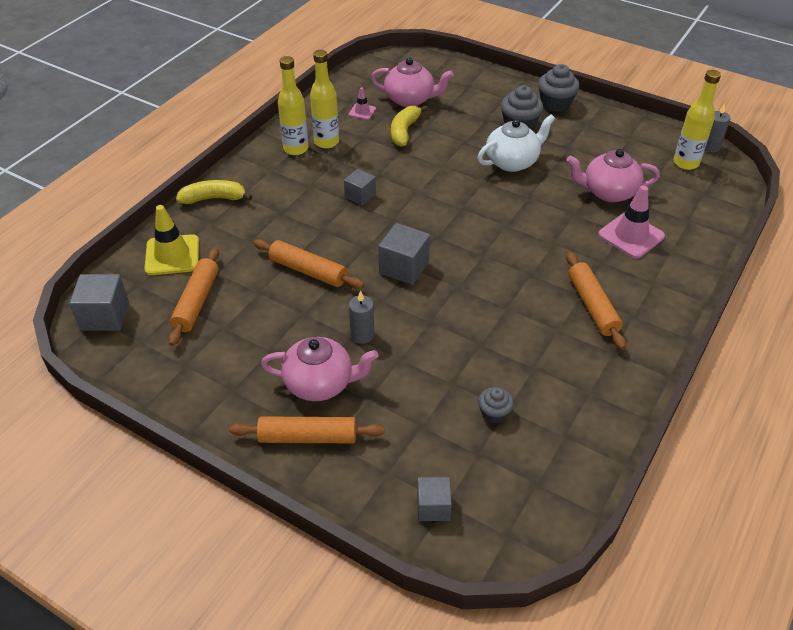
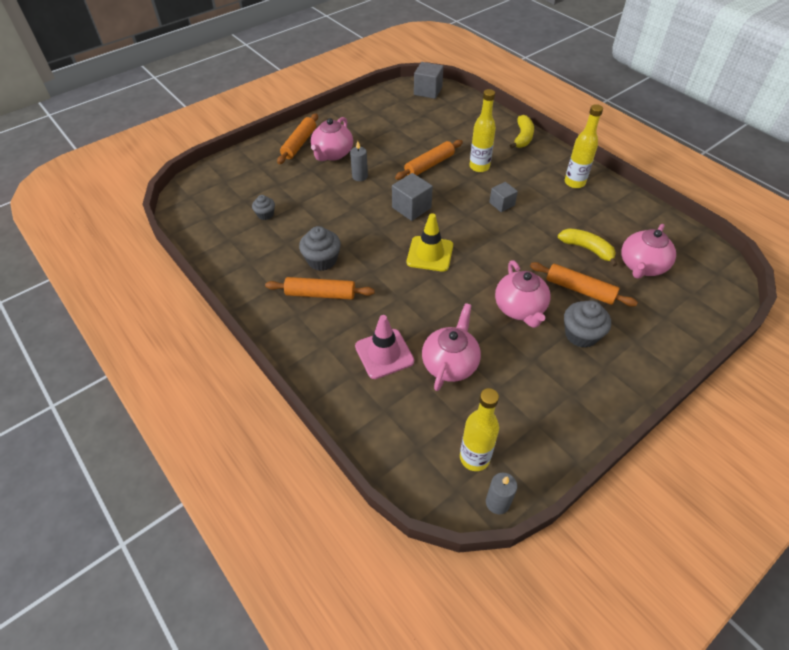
camera: 110 degrees right, 5 degrees up
yellow traffic cone [144,205,199,275] -> yellow traffic cone moved to [407,213,453,272]
orange rolling pin [168,248,219,346] -> orange rolling pin moved to [530,262,638,307]
yellow bottle [310,50,339,148] -> yellow bottle moved to [470,89,496,172]
pink traffic cone [349,87,376,120] -> none
grey cube [417,477,452,521] -> none
white teapot [477,114,555,172] -> pink teapot [495,260,551,328]
grey cupcake [538,64,580,112] -> grey cupcake moved to [299,226,341,271]

